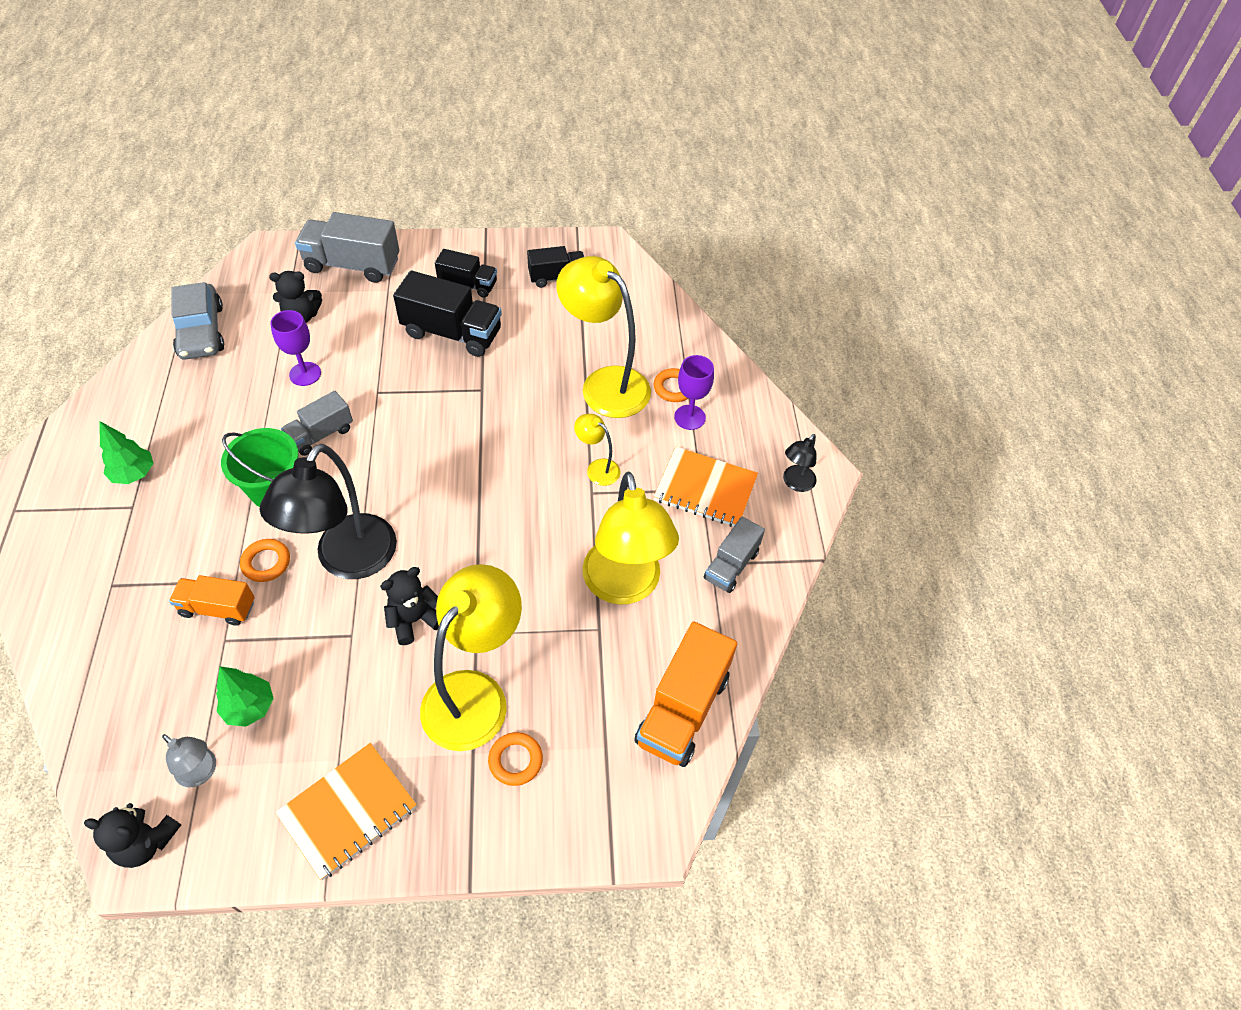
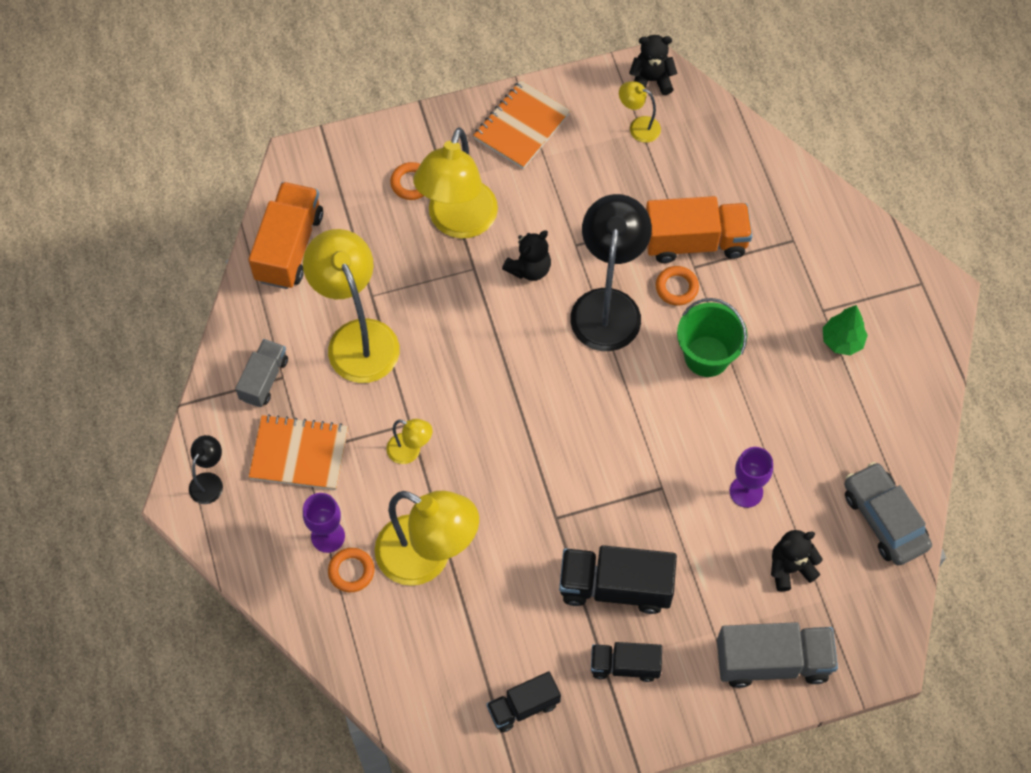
camera: 170 degrees right, 10 degrees up
grey lamp [162,734,216,787] -> yellow lamp [619,81,661,143]
orange truck [169,575,255,626] -> orange truck [646,196,752,263], size x1.64
green tree [216,666,274,727] -> none
grey truck [281,391,353,456] -> none

